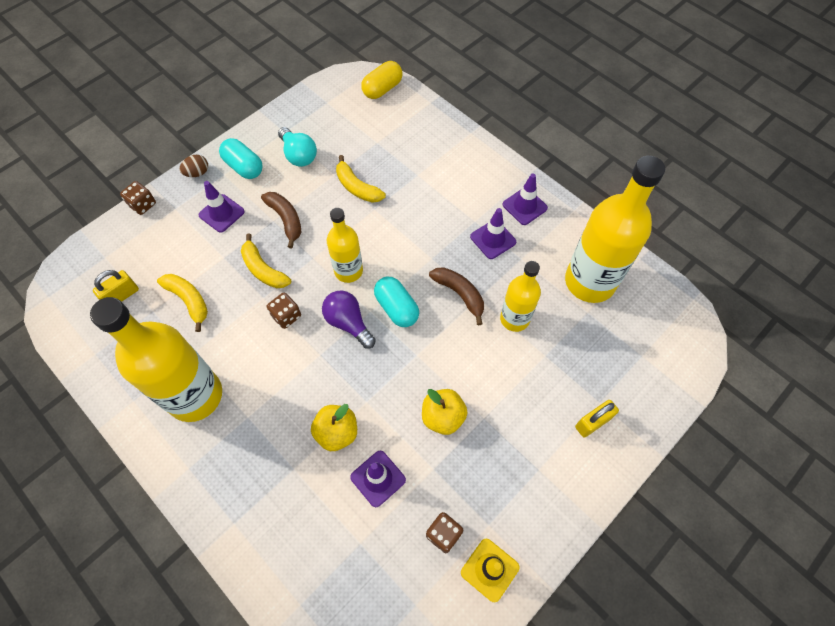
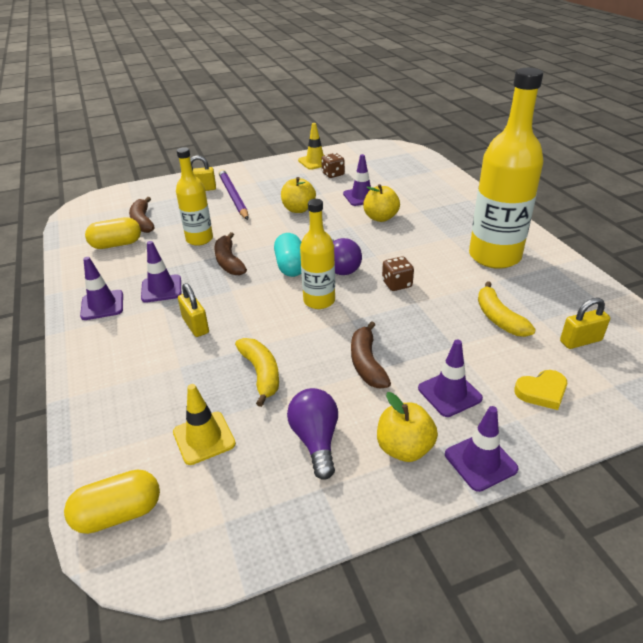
camera: 155 degrees left, 25 degrees down
brown dice [120,181,156,215] -> none
brown egg [179,155,208,177] -> purple traffic cone [445,406,519,492]
turquoise capsule [219,138,263,179] -> yellow apple [377,392,438,462]
yellow banana [241,233,291,288] -> none
turquoise light bulb [278,127,317,167] -> purple light bulb [287,388,338,480]
yellow bottle [565,156,665,303] -> yellow capsule [85,217,141,249]
none -> brown banana [129,197,155,233]
none -> yellow traffic cone [173,384,236,465]
none -> yellow padlock [178,283,209,337]
none -> purple pencil [218,169,248,220]
none -> yellow heart [514,370,567,410]

